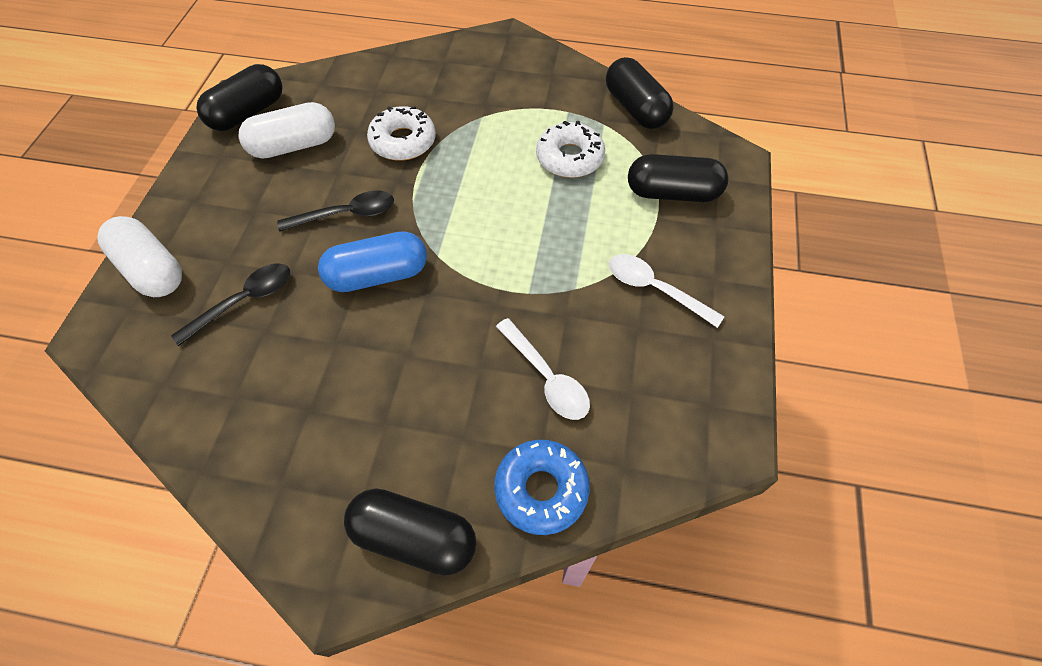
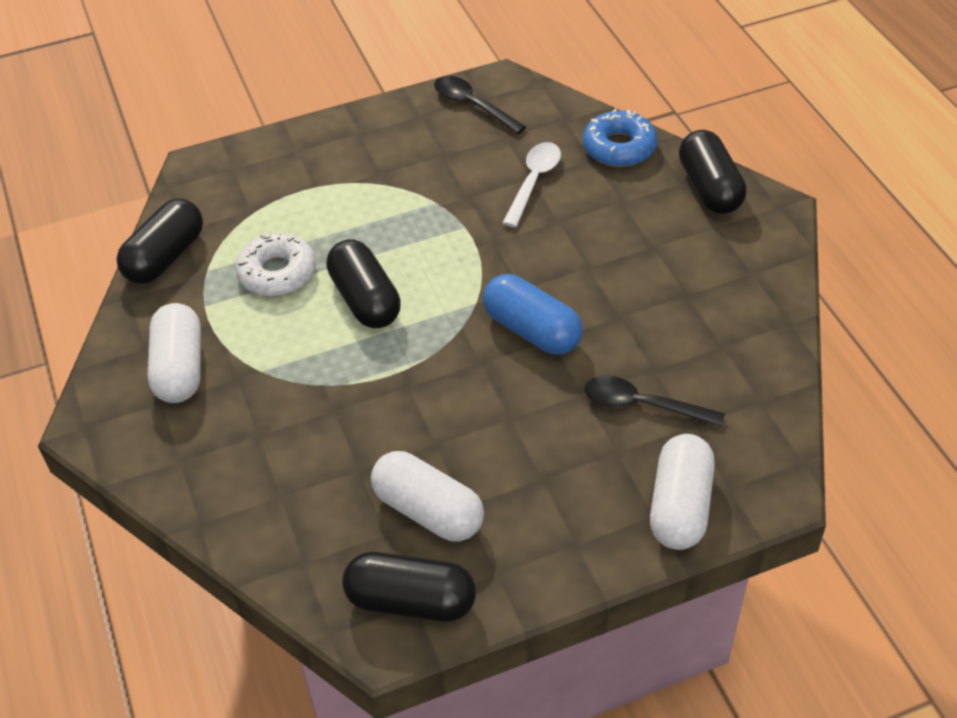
camera: 120 degrees left, 10 degrees down
black spoon [277,190,394,231] -> black spoon moved to [434,76,526,134]
white donut [367,106,436,161] -> none
white spoon [609,254,725,328] -> none
black capsule [628,154,728,202] -> black capsule moved to [326,239,401,328]
none -> white capsule [148,303,201,403]

